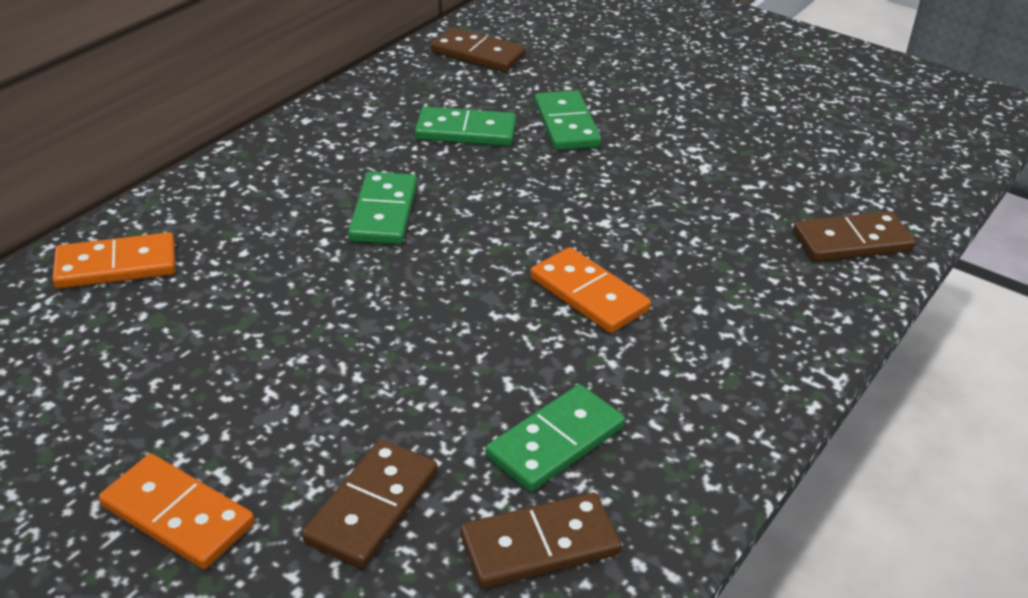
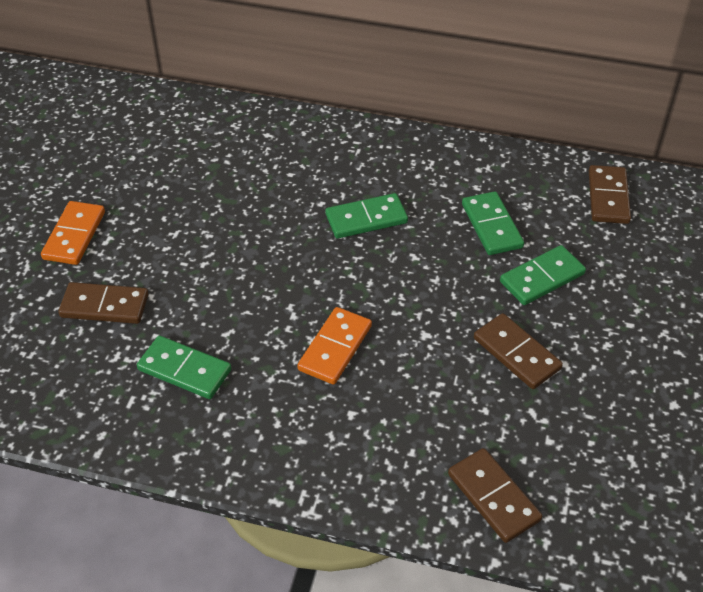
camera: 70 degrees right, 10 degrees up
orange domino [52,232,176,289] -> none
brown domino [460,493,622,589] -> brown domino moved to [474,313,563,389]

